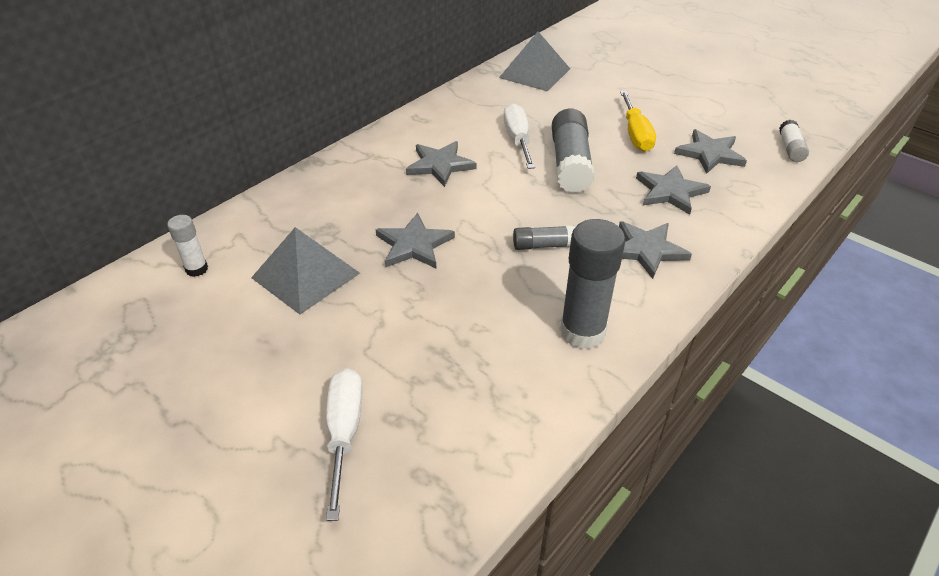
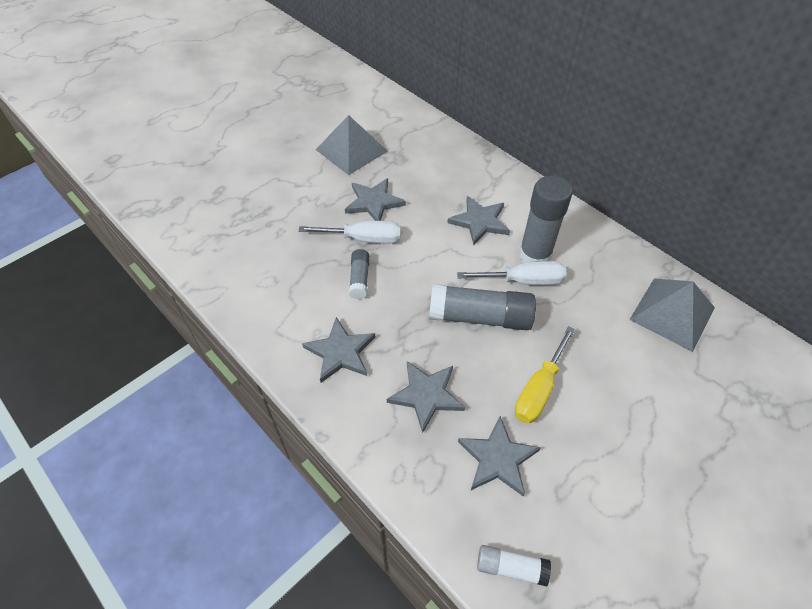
camera: 95 degrees right, 10 degrees up
white glue stick [167,215,208,277] -> none
white screwdriver [326,368,363,521] -> white screwdriver moved to [299,221,401,244]
grey glue stick [560,219,626,349] -> grey glue stick moved to [519,176,573,263]
yellow screwdriver [620,91,656,152] -> yellow screwdriver turned 60 degrees counterclockwise [515,326,575,424]

